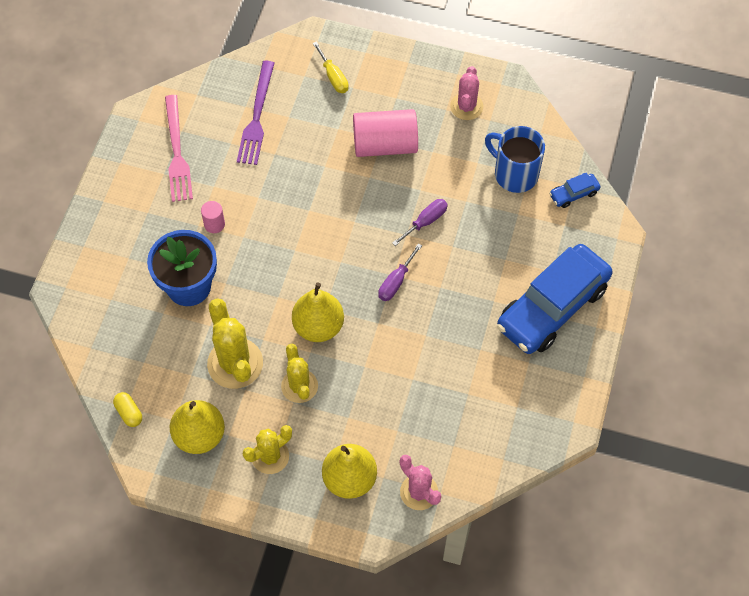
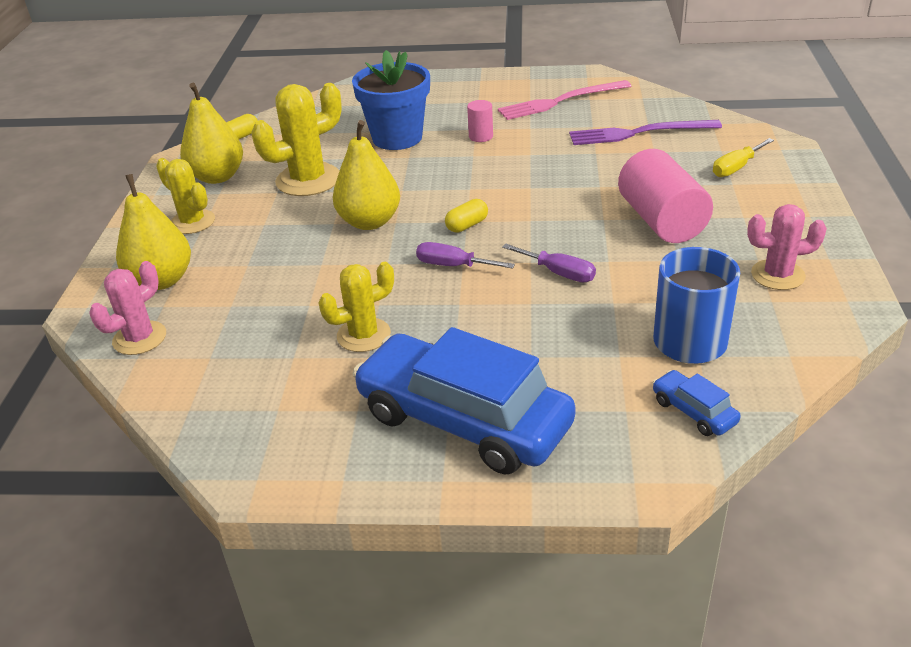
camera: 80 degrees right, 25 degrees down
yellow cactus [281,344,318,403] -> yellow cactus moved to [319,262,394,352]
none -> yellow capsule [445,199,488,232]

